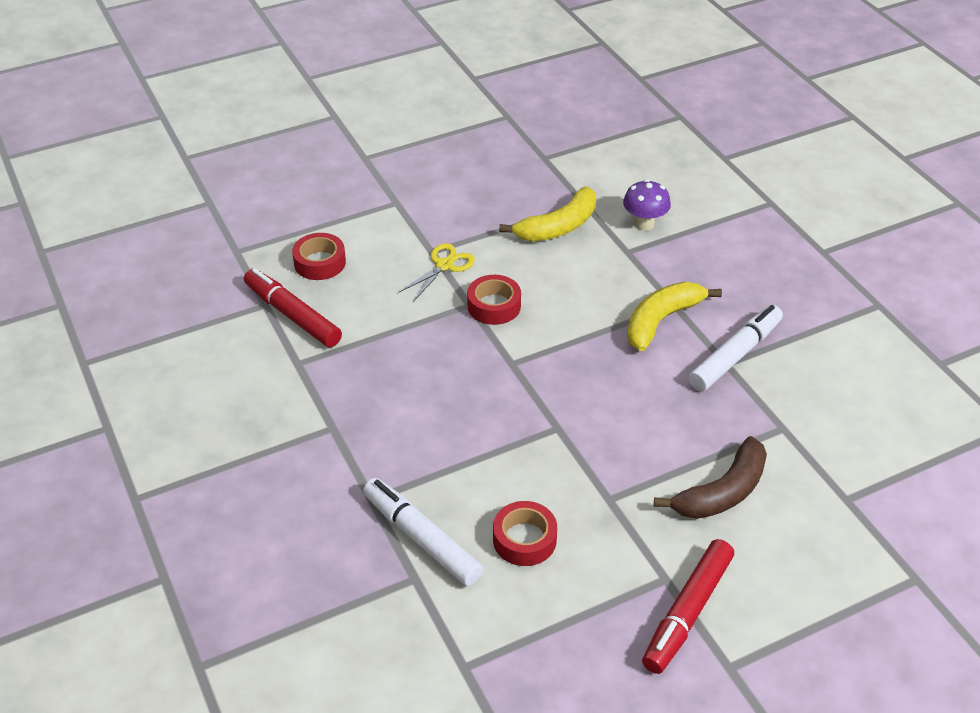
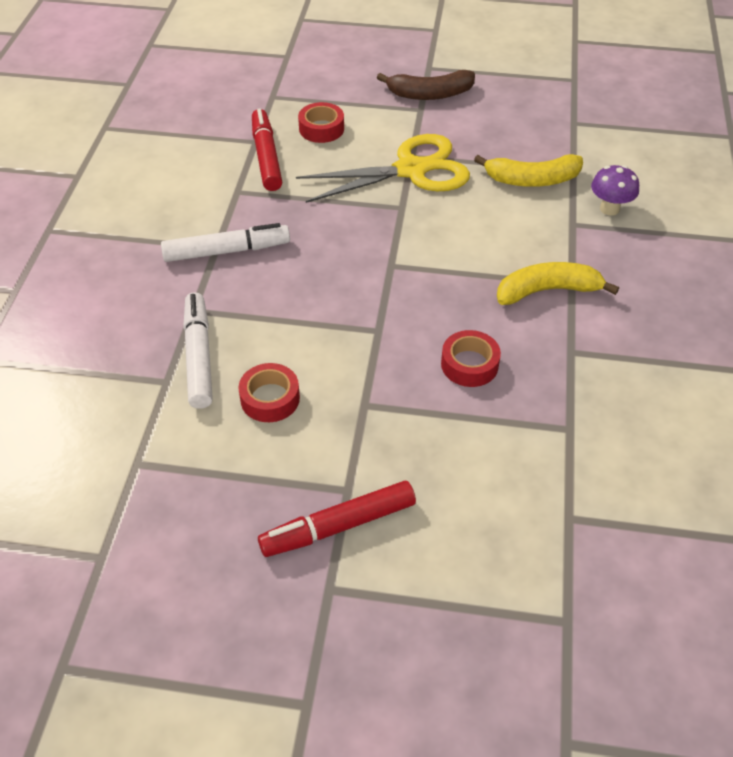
camera: 35 degrees right, 5 degrees up
yellow scissors [399,243,475,301] -> yellow scissors [296,134,470,203], size x2.08
red tape [467,275,521,325] -> red tape moved to [441,330,501,387]
brown banana [654,436,767,519] -> brown banana moved to [377,70,475,100]
white marker [689,305,783,391] -> white marker moved to [161,223,290,262]

